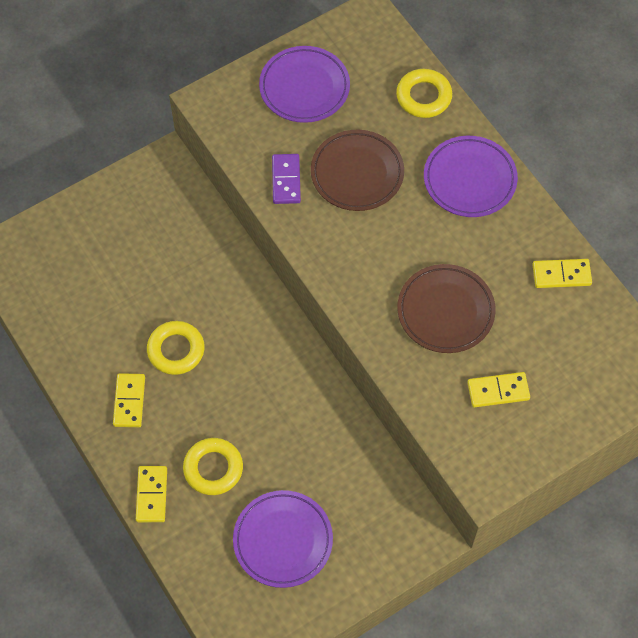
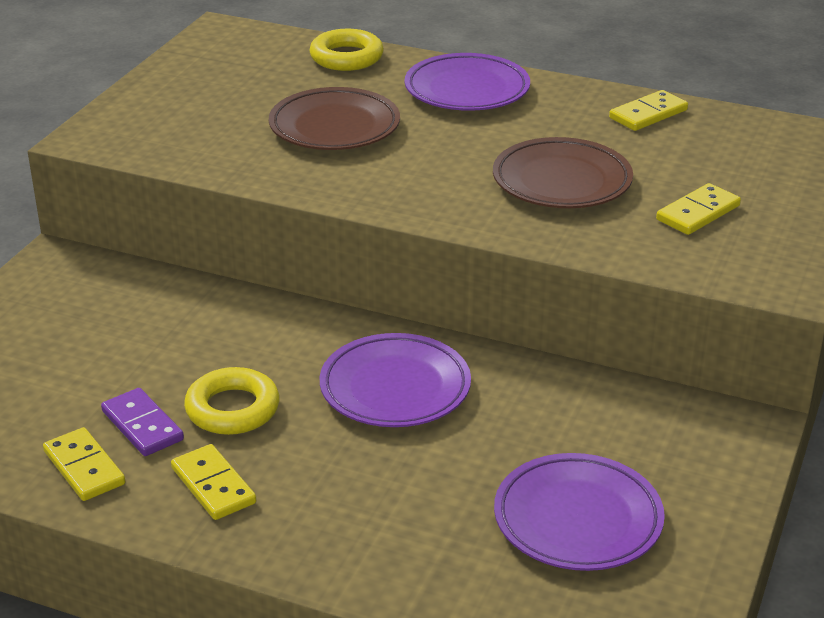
camera: 35 degrees left, 30 degrees down
yellow domino [136,466,167,522] -> yellow domino moved to [43,427,126,501]
yellow ring [183,438,243,495] -> none
purple plate [259,46,350,123] -> purple plate moved to [320,333,471,427]
purple domino [272,154,301,204] -> purple domino moved to [101,388,184,456]

